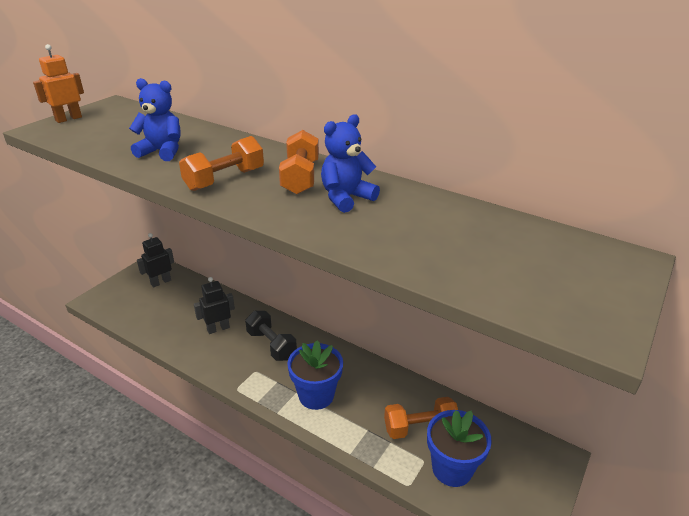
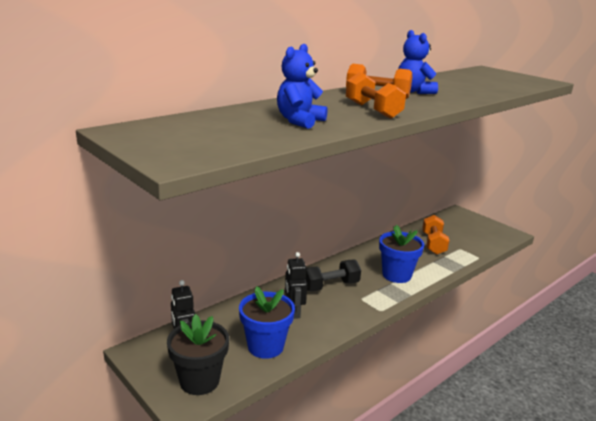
camera: 75 degrees left, 10 degrees down
orange robot [33,44,84,123] -> none
blue flower pot [427,410,492,487] -> blue flower pot moved to [239,286,295,359]
none -> black flower pot [167,314,229,395]

